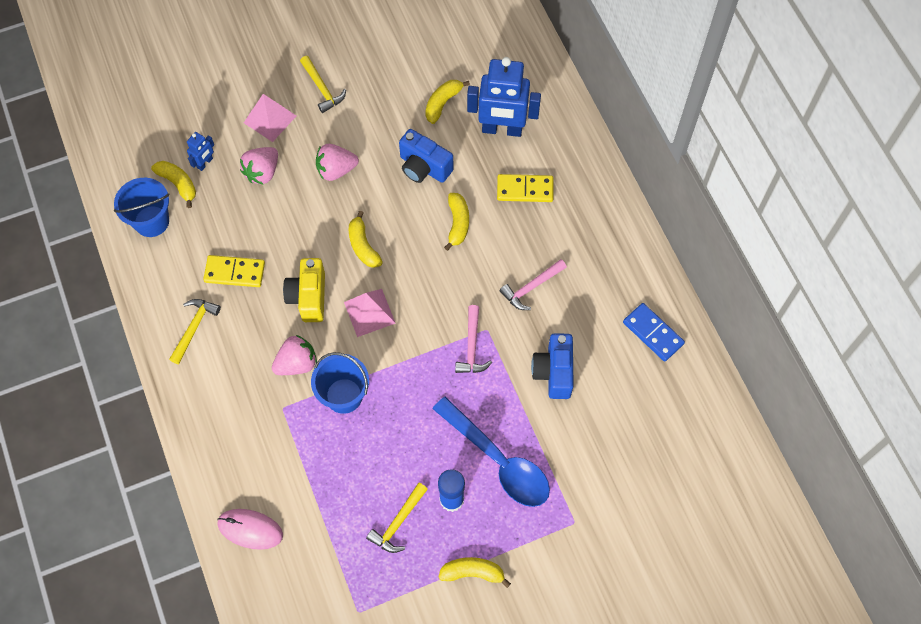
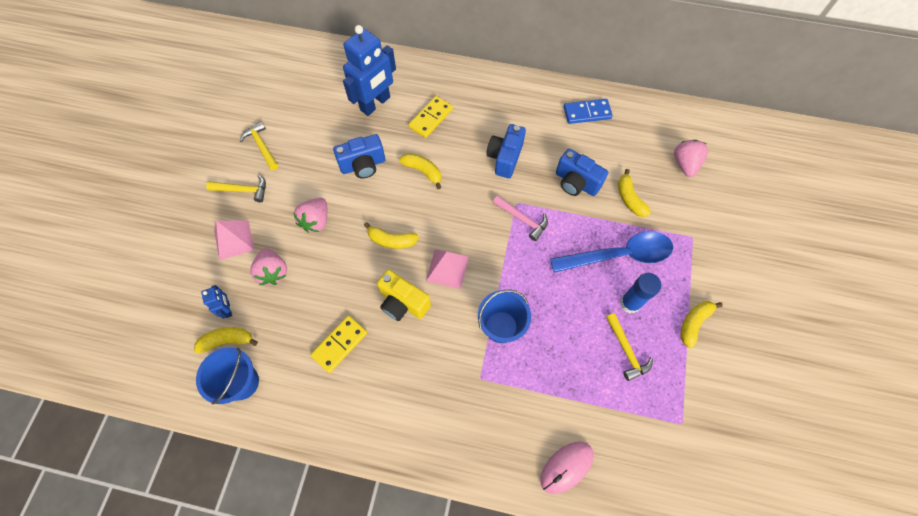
camera: 55 degrees left, 0 degrees up
yellow hammer [169,299,221,364] -> yellow hammer moved to [240,122,278,170]
pink strawberry [272,335,317,375] -> pink strawberry moved to [674,140,708,177]
yellow banana [425,80,470,124] -> yellow banana moved to [618,169,651,217]
pink hammer [500,259,567,310] -> blue camera [486,124,526,178]

